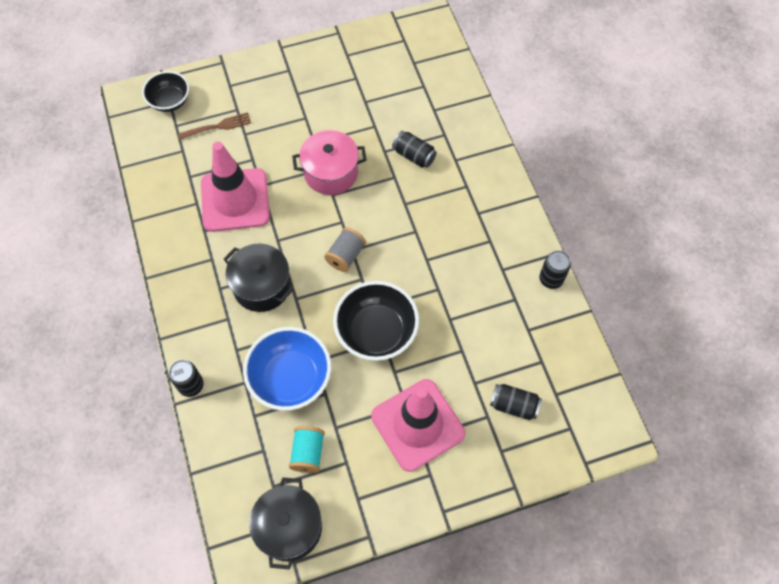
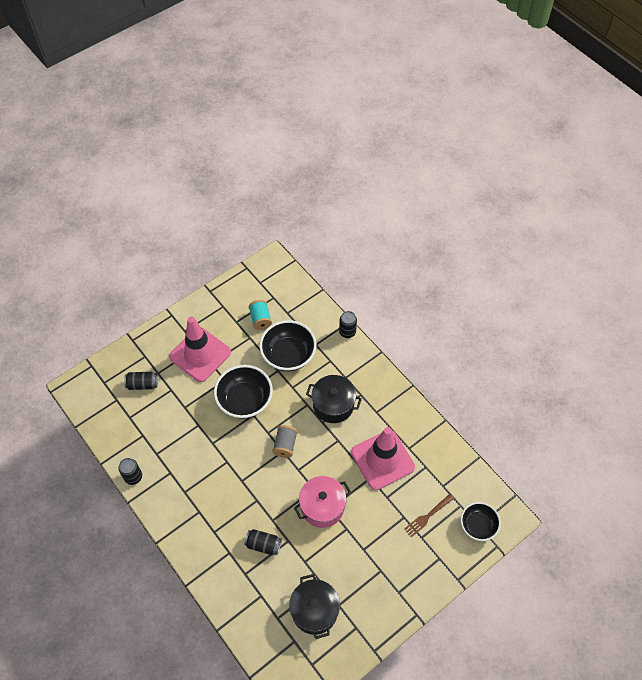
camera: 160 degrees right, 5 degrees down
blue bowl [243,327,331,411] -> black bowl [259,320,316,371]
black pot [249,477,322,570] -> black pot moved to [289,574,340,639]

